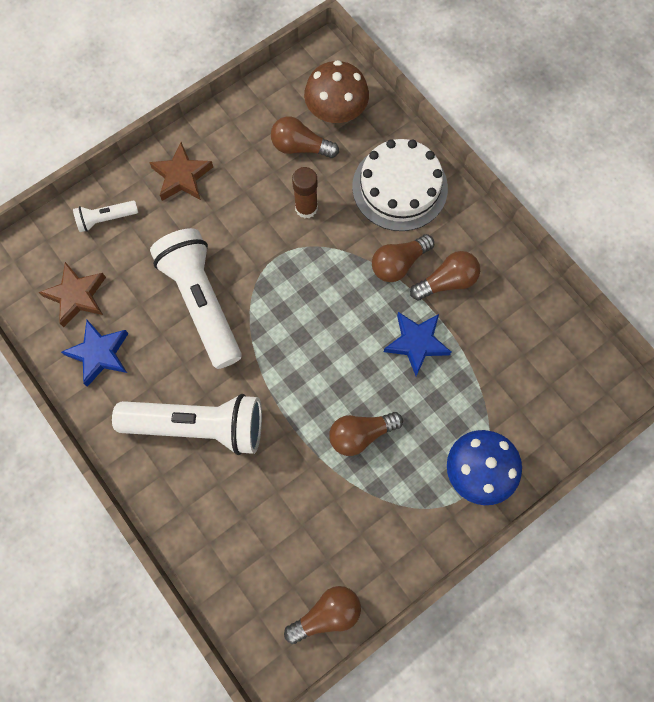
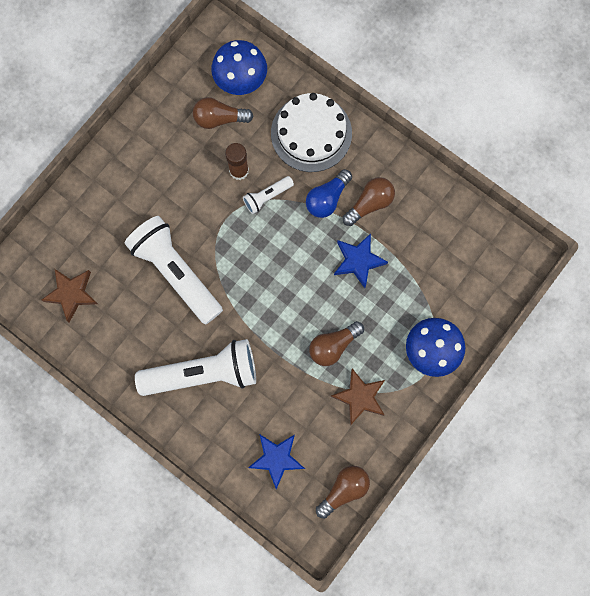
camera: 15 degrees left, 5 degrees up
blue star [61,320,129,387] -> blue star moved to [248,434,305,489]
white flashlight [73,201,138,232] -> white flashlight moved to [243,176,294,214]
brown star [149,142,213,201] -> brown star moved to [331,368,385,425]
brown mushroom [304,60,369,123] -> blue mushroom [212,40,267,95]
brown light bulb [372,234,434,282] -> blue light bulb [306,169,352,218]

